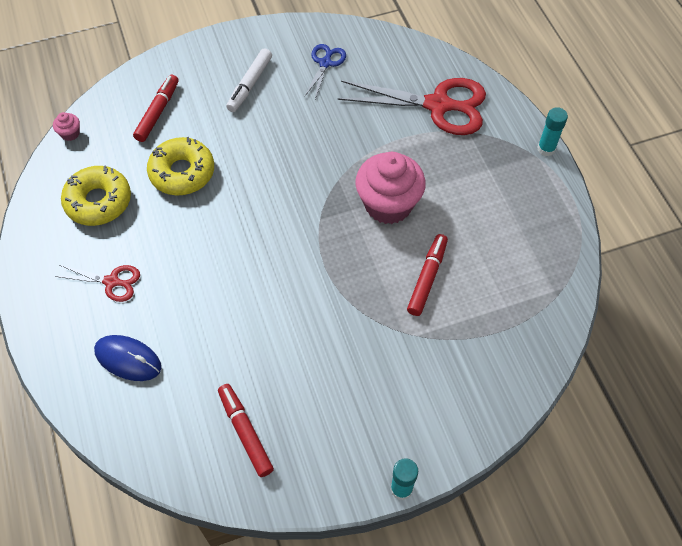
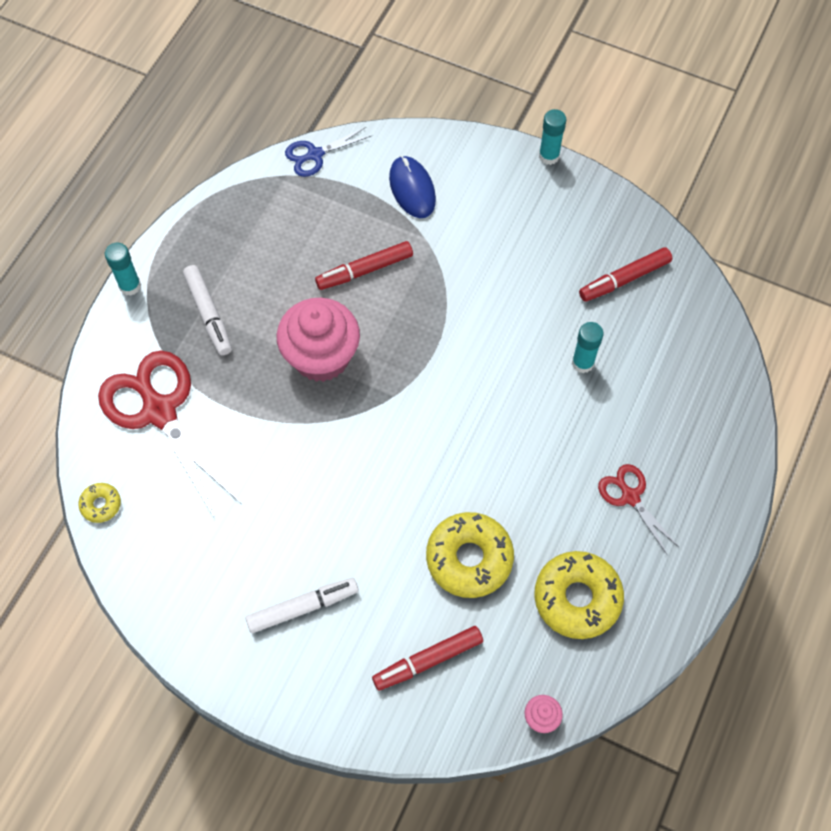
camera: 135 degrees left, 5 degrees up
blue mouse [94,335,161,381] -> blue mouse moved to [389,156,436,218]
red marker [218,384,274,477] -> red marker turned 45 degrees clockwise [579,247,672,302]
blue scissors [304,44,346,99] -> blue scissors moved to [285,126,371,177]
none -> yellow donut [78,483,121,523]
none -> white marker [183,265,232,355]
none -> turquoise glue stick [572,322,604,373]

